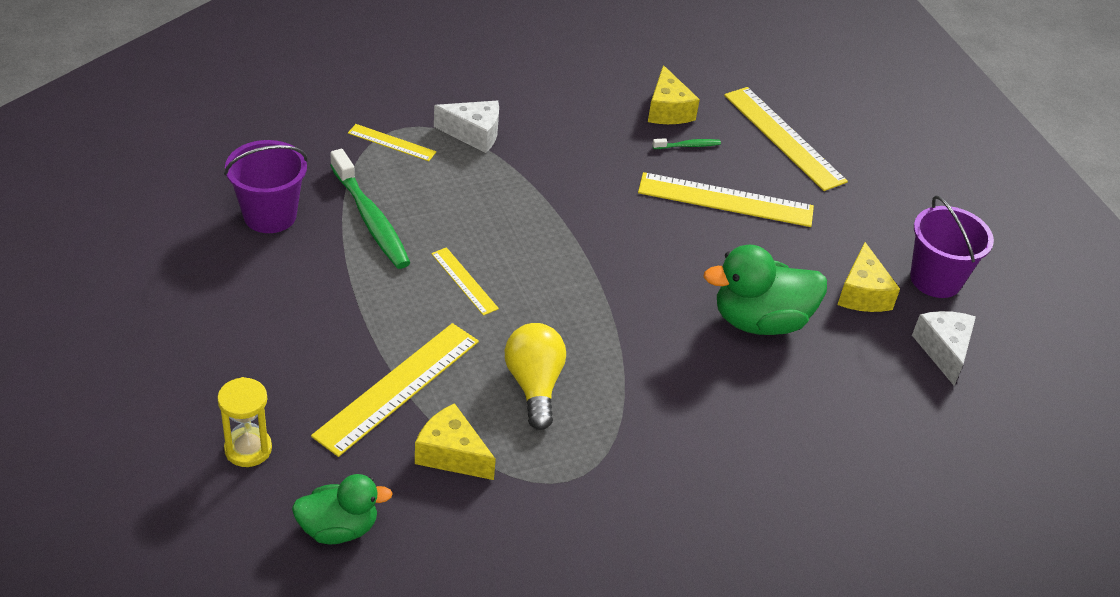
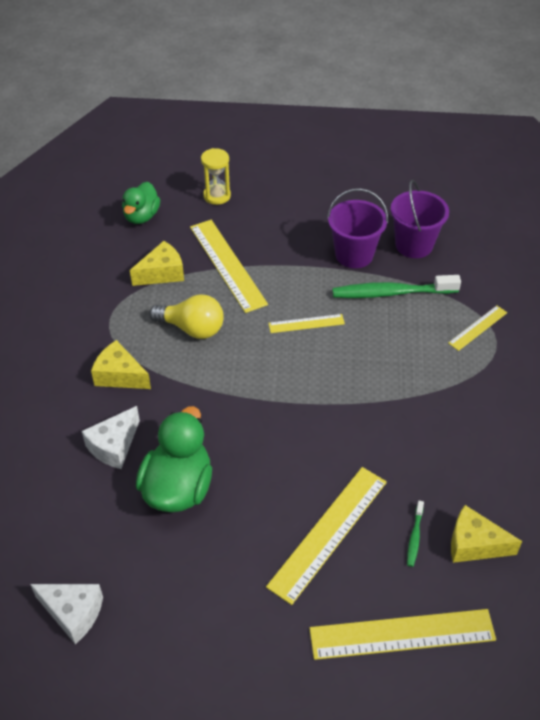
camera: 120 degrees right, 5 degrees up
white cheese [434,101,499,153] -> white cheese moved to [82,406,140,469]
yellow cheese [838,242,900,312] -> yellow cheese moved to [91,340,151,389]
purple bucket [910,195,994,298] -> purple bucket moved to [327,188,388,268]

